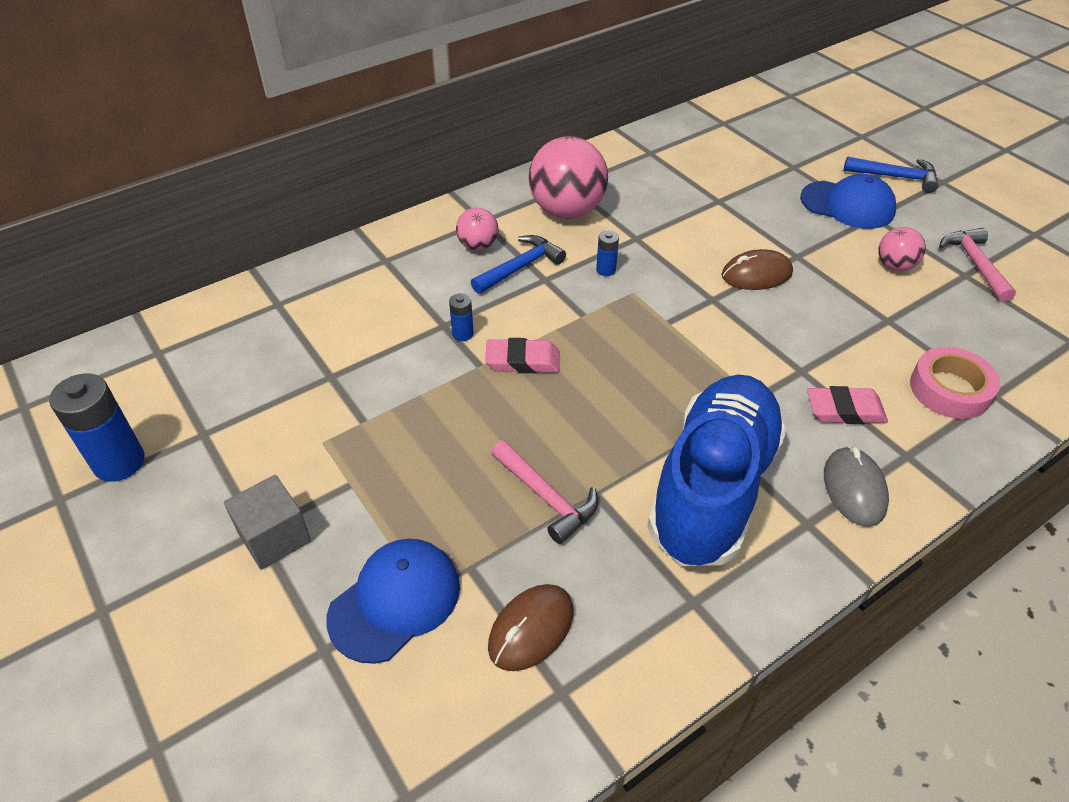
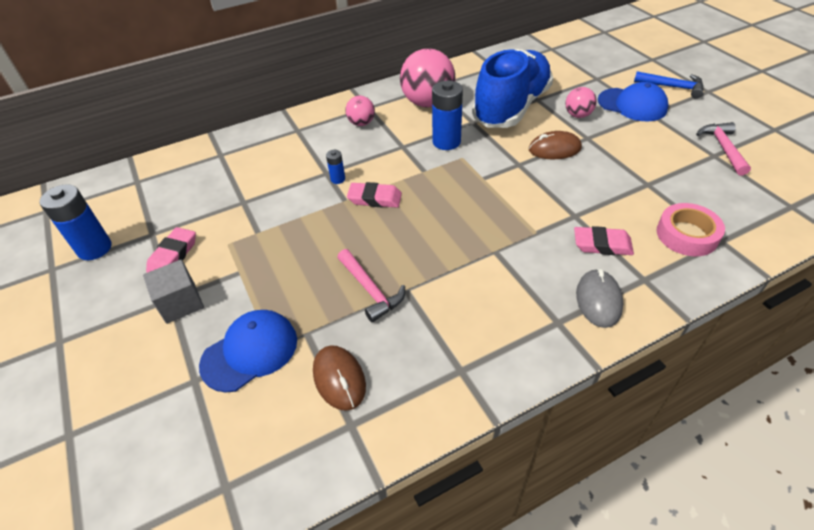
camera: 10 degrees right, 0 degrees up
blue hammer [471,235,566,294] -> none
brown mouse [488,584,573,671] -> brown mouse turned 75 degrees counterclockwise [313,345,366,411]
blue battery [596,231,619,276] -> blue battery [432,81,463,150], size x2.03
blue shoe [647,375,787,566] -> blue shoe moved to [472,49,553,128]
pink ball [878,227,926,271] -> pink ball moved to [565,87,597,118]
none -> pink eraser [146,227,196,273]

